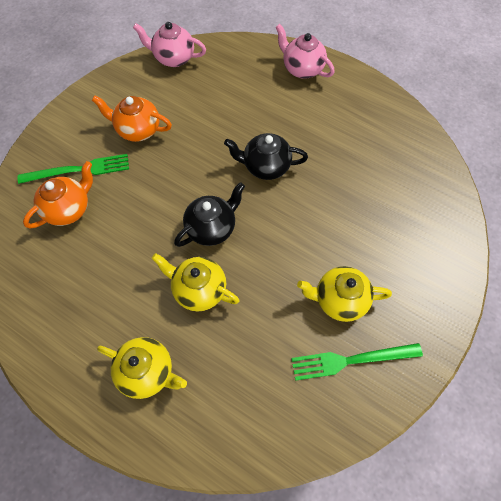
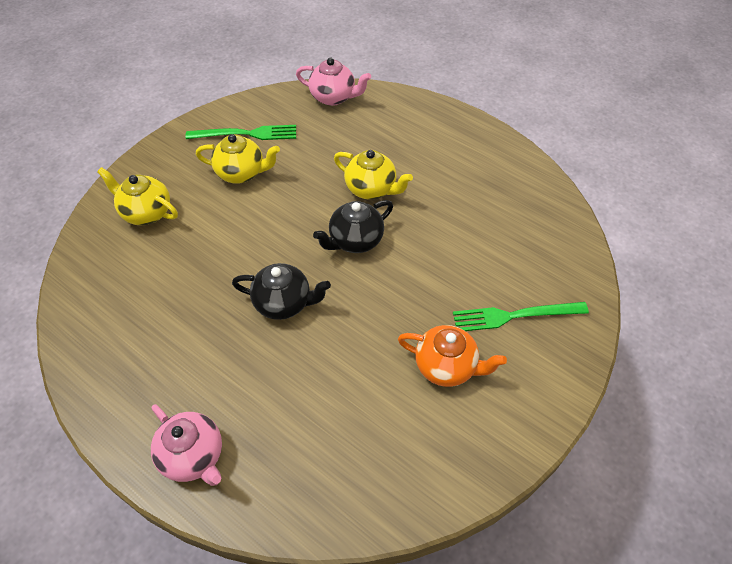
camera: 175 degrees left, 10 degrees down
orange teapot [23,161,93,229] -> none
yellow teapot [97,337,187,399] -> yellow teapot moved to [97,167,178,225]
pink teapot [133,22,206,67] -> pink teapot moved to [296,58,371,106]

